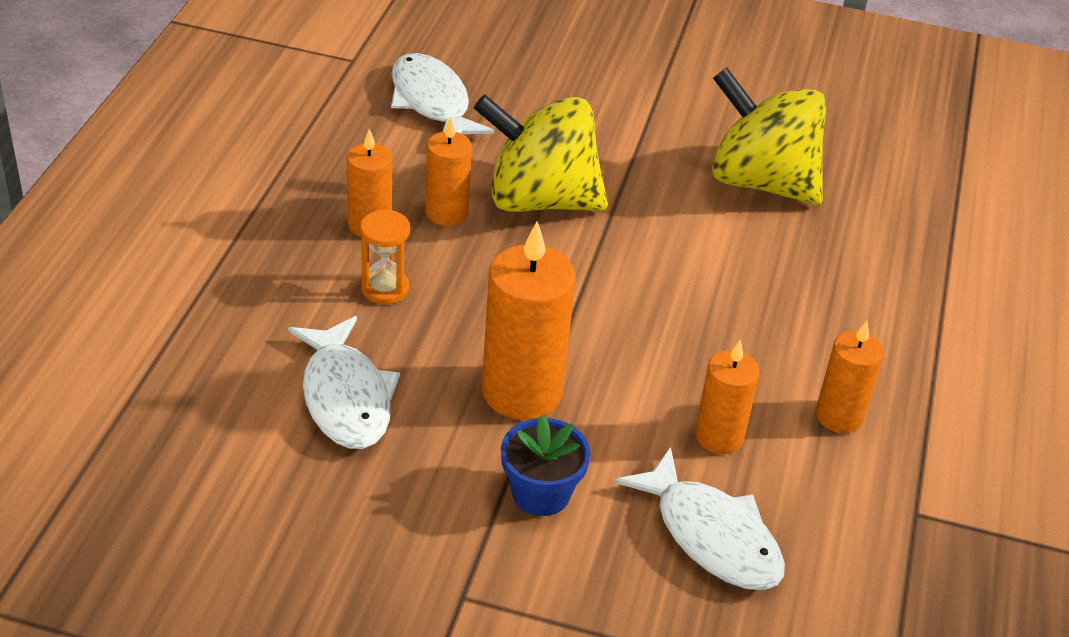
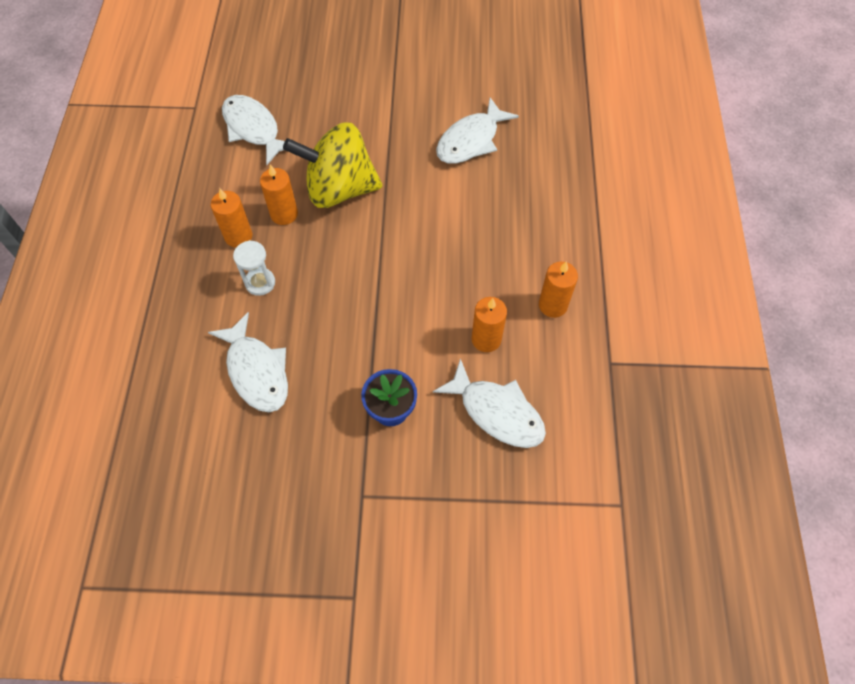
camera: 10 degrees left, 20 degrees up
orange hourglass [360,209,410,304] -> white hourglass [233,240,275,296]
orange candle [482,222,576,420] -> none
yellow spinning top [712,67,826,205] -> white fish [436,98,519,164]

